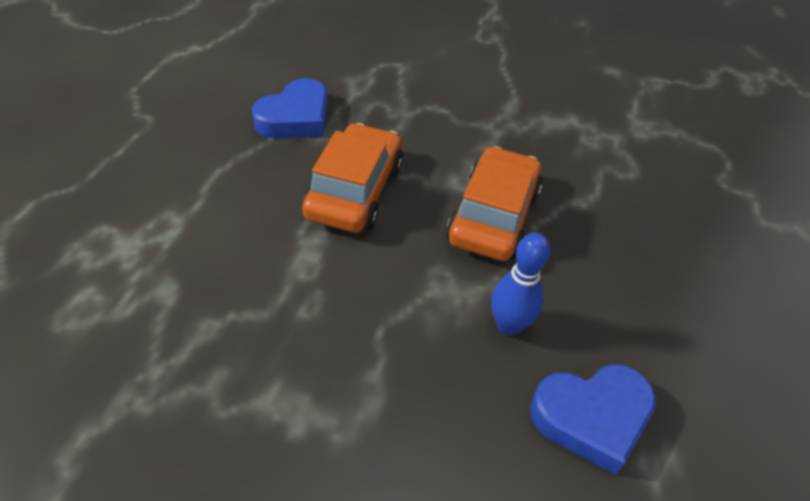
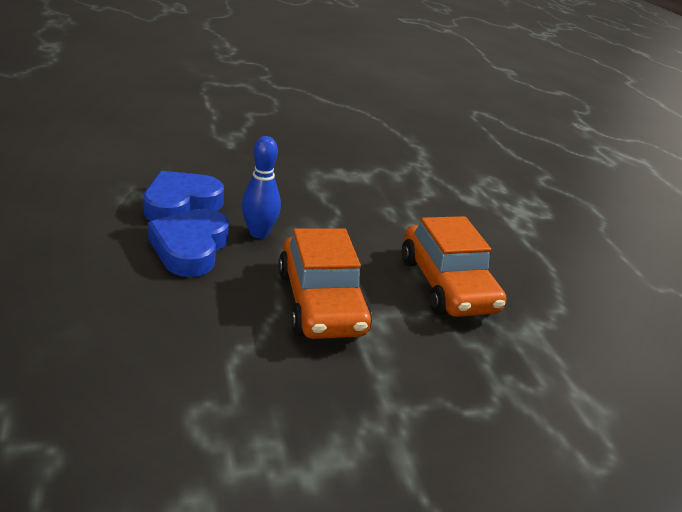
camera: 145 degrees right, 15 degrees down
blue heart [252,78,328,139] -> blue heart moved to [148,208,229,277]

